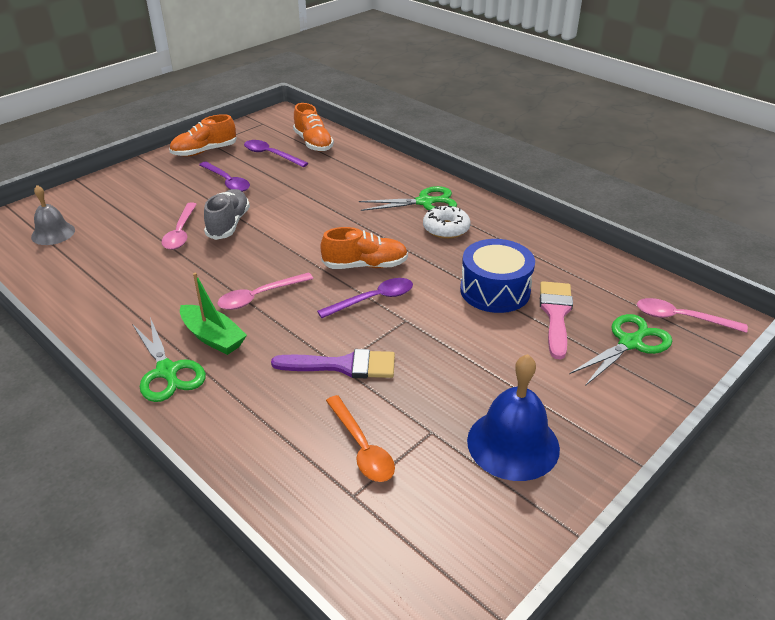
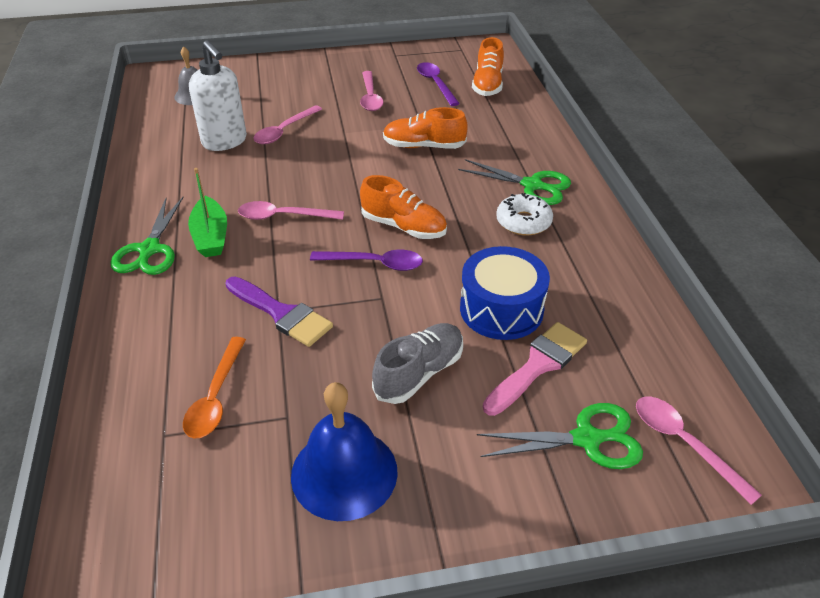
camera: 35 degrees right, 5 degrees up
orange shoe [169,114,236,157] -> orange shoe moved to [383,107,468,149]
purple spoon [199,162,250,192] -> pink spoon [360,71,383,111]
grey shoe [204,189,250,240] -> grey shoe moved to [372,323,463,404]
none -> white soap dispenser [189,40,247,151]

